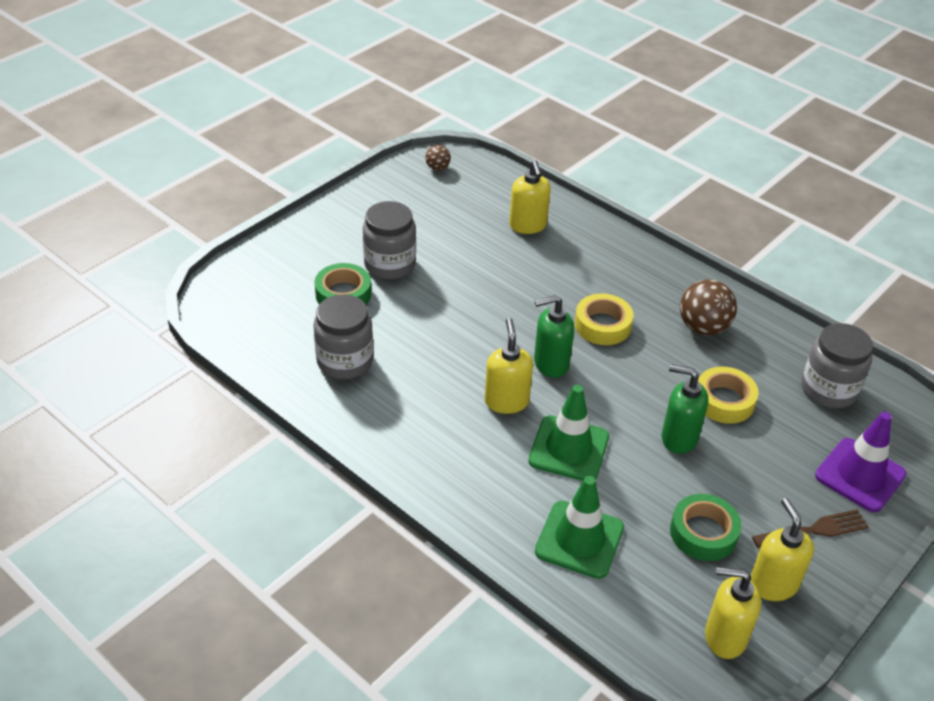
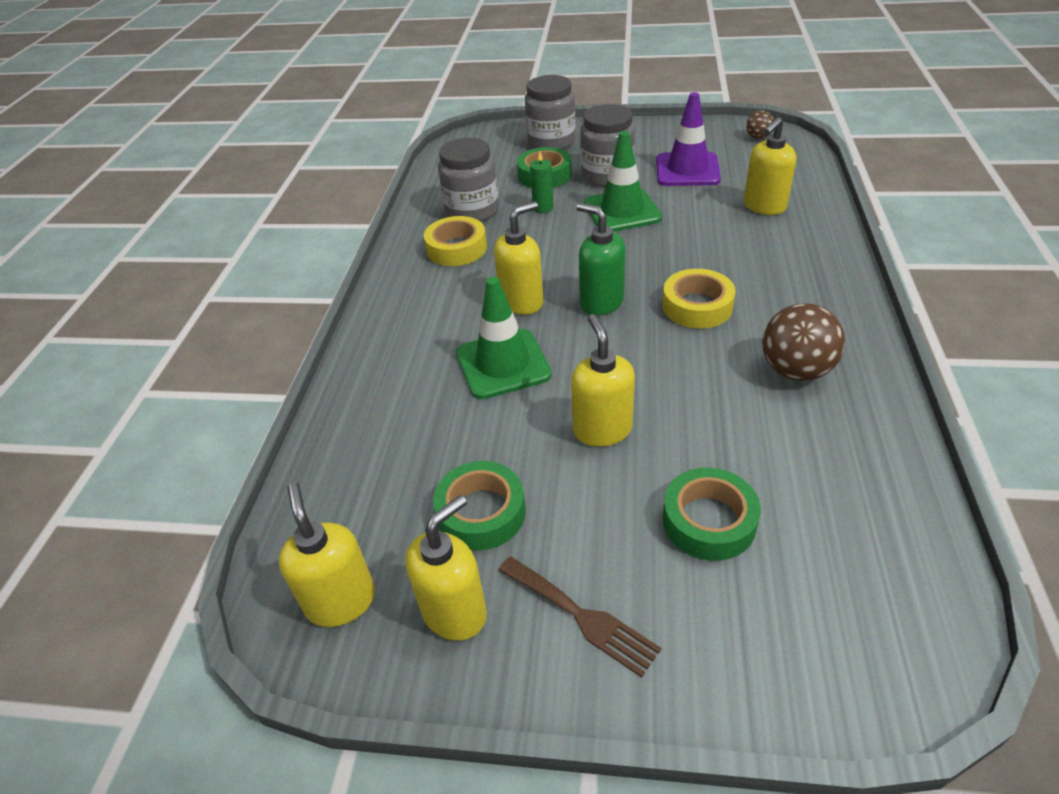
camera: 60 degrees right, 0 degrees up
green traffic cone [535,476,624,579] -> green traffic cone moved to [584,131,662,232]
green soap dispenser [662,364,708,454] -> yellow soap dispenser [571,314,635,447]
yellow tape [698,367,759,424] -> yellow tape moved to [424,216,487,266]
grey jar [801,323,873,408] -> grey jar moved to [525,75,576,150]
purple traffic cone [815,412,906,512] -> purple traffic cone moved to [656,92,721,186]
none -> green candle [530,152,554,213]
none -> green tape [662,467,761,561]

